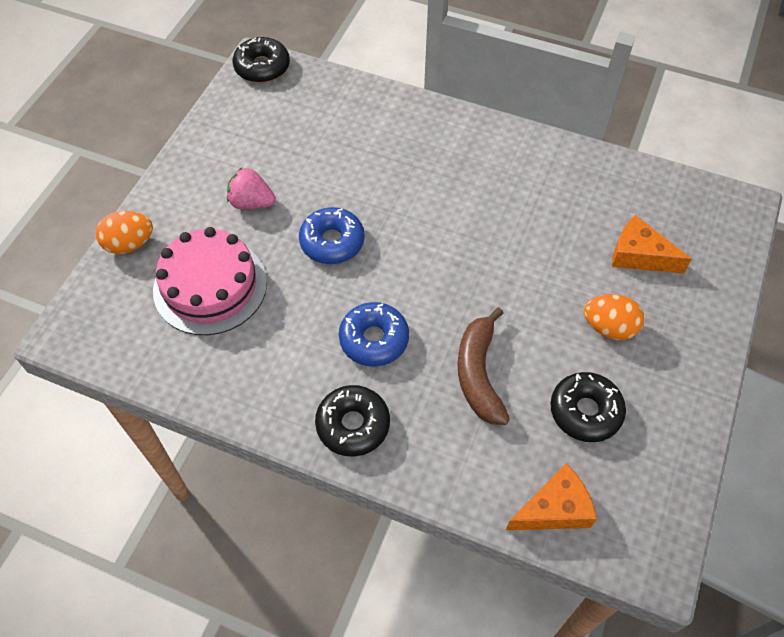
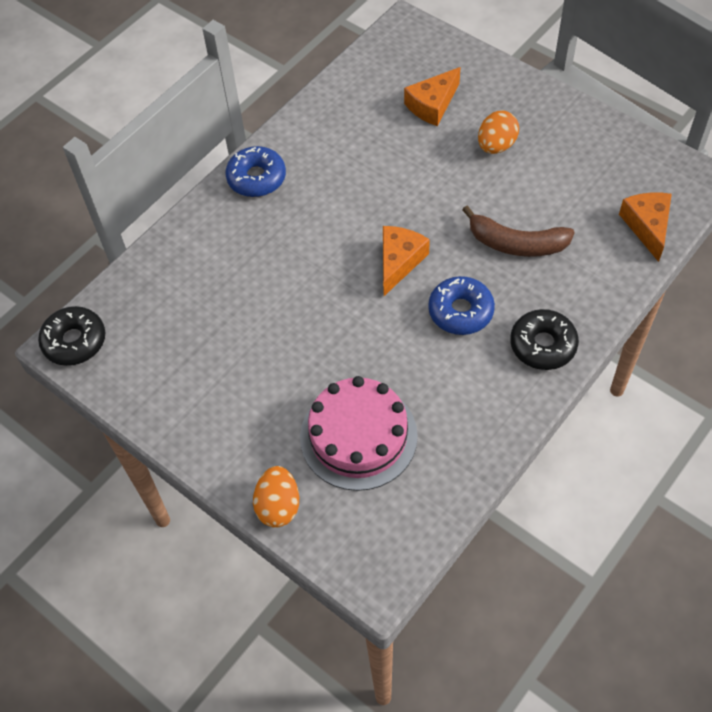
camera: 70 degrees left, 0 degrees up
pink strawberry [227,168,276,209] -> none
blue donut [299,207,365,264] -> blue donut moved to [225,146,286,197]
black donut [550,372,626,442] -> none
none -> orange cheese [383,226,430,296]

